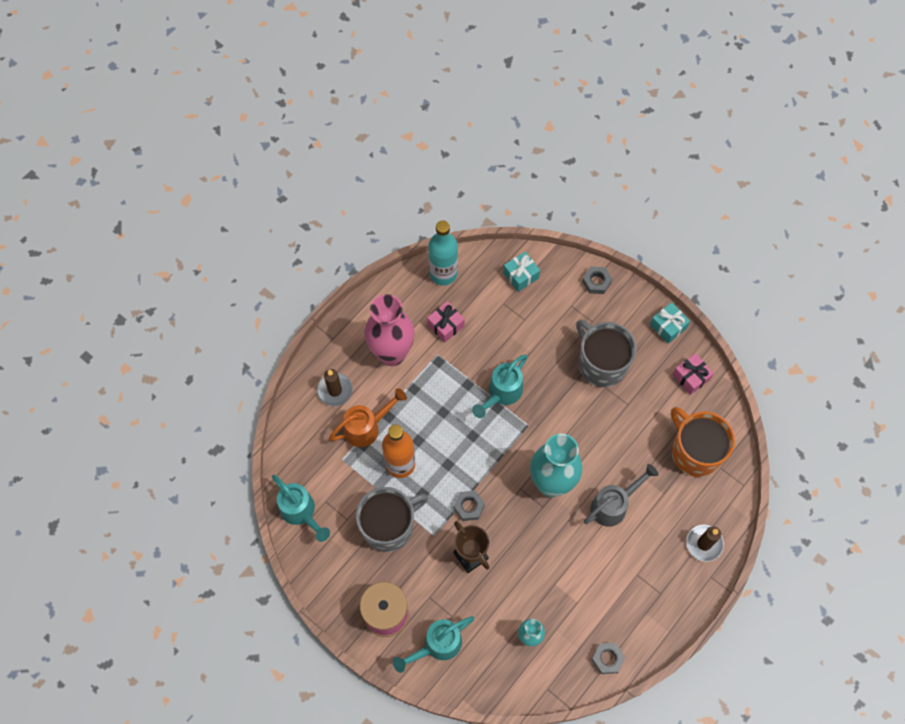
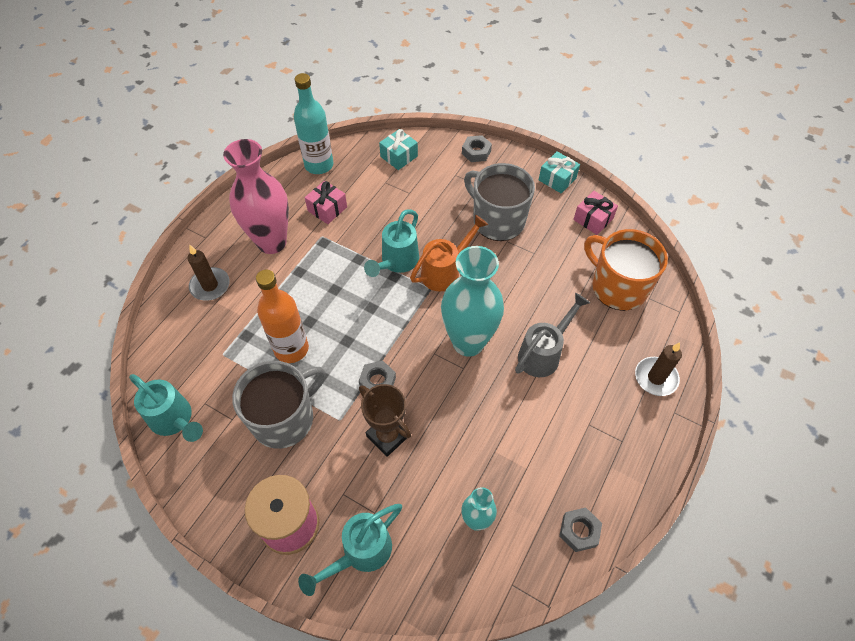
camera: 10 degrees left, 10 degrees down
orange watering can [329,388,407,447] -> orange watering can moved to [410,215,488,292]

